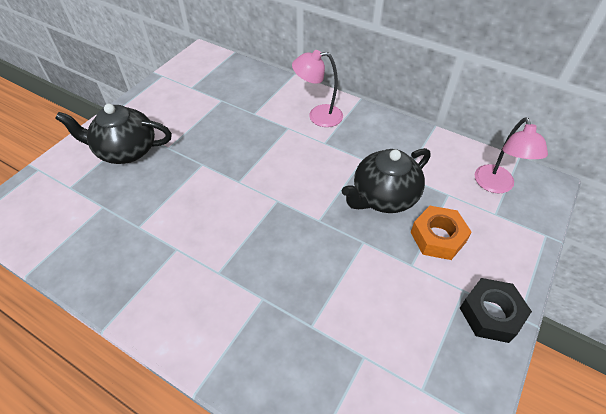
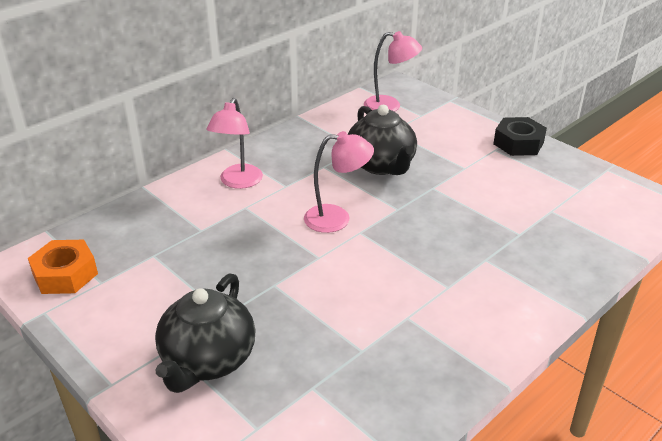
camera: 75 degrees left, 15 degrees down
orange nut [411,206,472,260] -> orange nut moved to [28,240,98,294]
none -> pink lamp [304,131,374,233]

